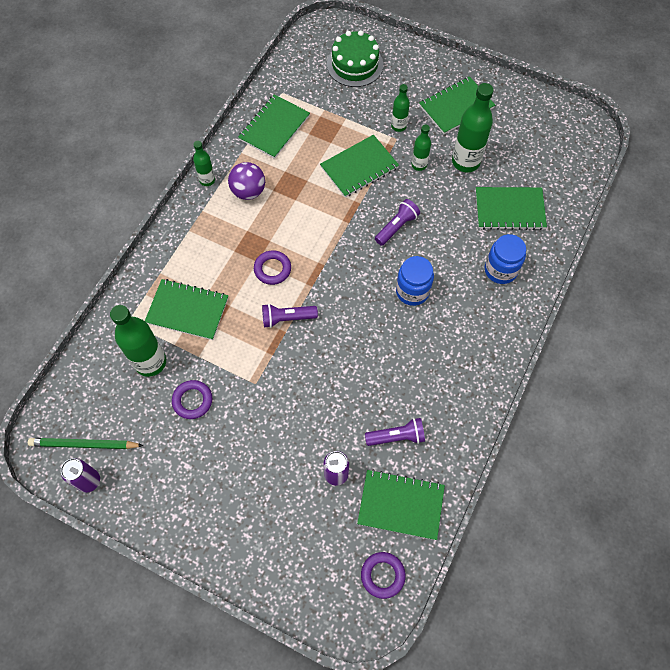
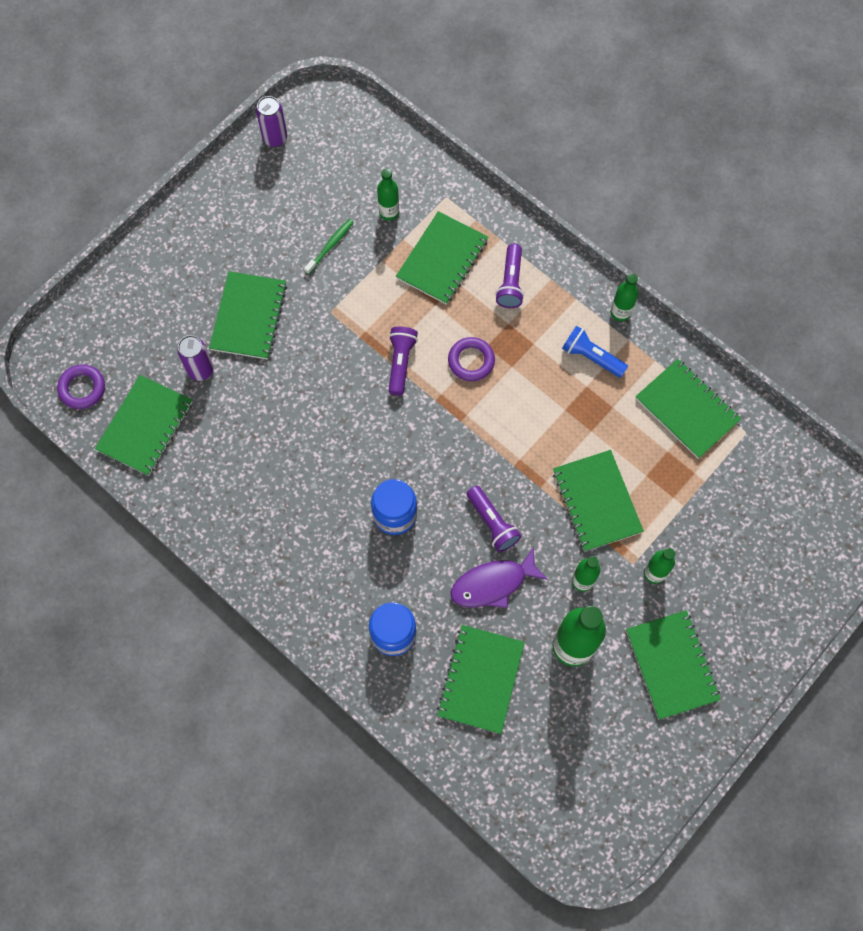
camera: 105 degrees right, 5 degrees up
green pencil [28,438,144,449] -> none
green bottle [110,305,166,377] -> green bottle [377,169,399,221], size x0.55
purple ring [172,380,212,419] -> green toothbrush [304,219,354,274]
purple ball [228,162,265,200] -> blue flashlight [562,326,628,378]
green cake [327,30,383,87] -> none
purple flashlight [365,418,425,446] -> purple flashlight moved to [495,244,524,308]
none -> green notebook [209,271,287,360]
none -> purple fish [451,547,548,608]

